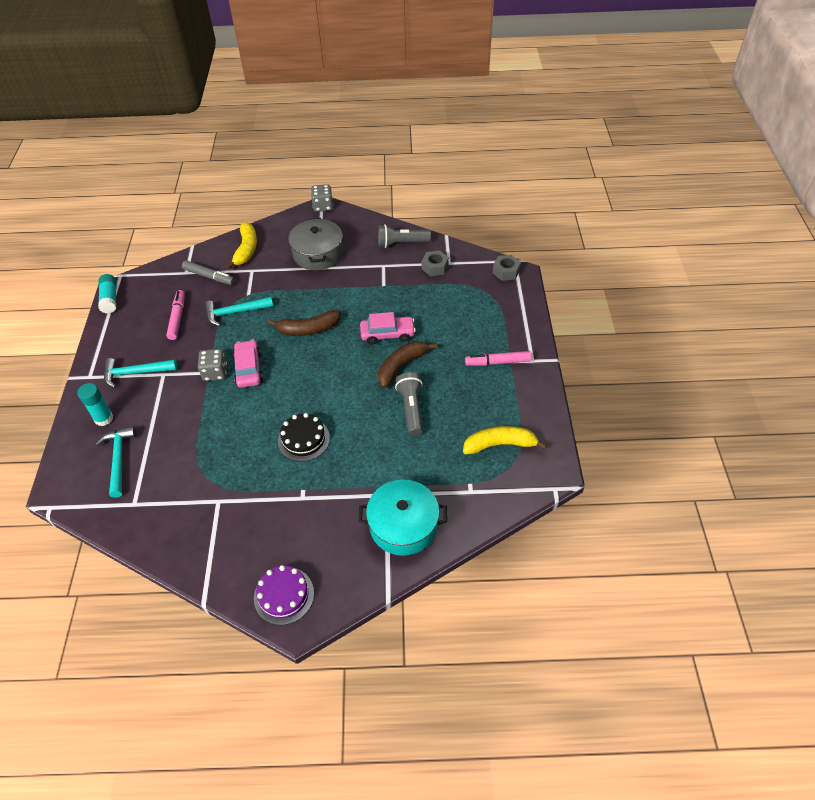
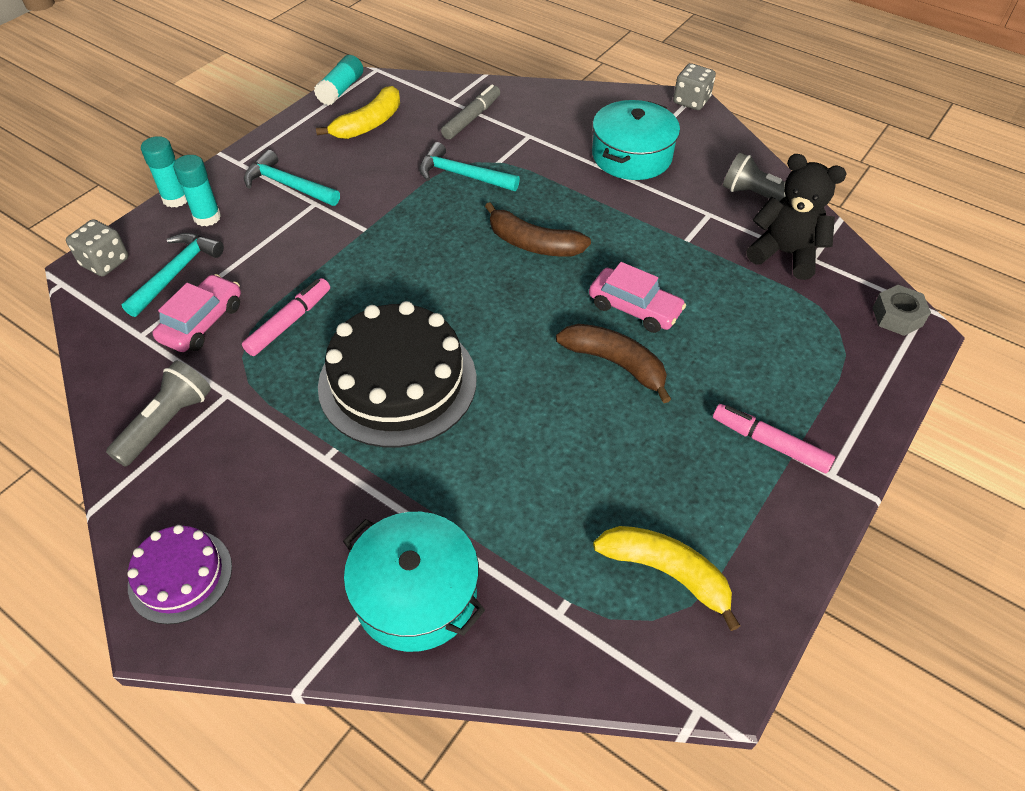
camera: 35 degrees right, 0 degrees up
pink marker [166,290,185,340] -> pink marker moved to [242,278,330,356]
grey marker [182,260,235,285] -> grey marker turned 120 degrees counterclockwise [441,85,500,139]
grey dice [198,349,227,381] -> grey dice moved to [66,219,128,276]
yellow banana [226,222,257,269] -> yellow banana moved to [316,86,400,139]
pink car [233,340,263,388] -> pink car moved to [152,274,241,352]
black cake [278,413,330,461] -> black cake [318,301,476,447], size x1.85
grey pot [288,218,343,270] -> turquoise pot [592,100,680,180]
brown banana [378,341,437,388] -> brown banana turned 45 degrees clockwise [556,324,671,403]
grey flashlight [395,372,423,436] -> grey flashlight moved to [106,361,211,466]
grey nut [422,250,449,276] -> black teddy bear [746,154,847,280]
none -> turquoise glue stick [141,136,187,208]

